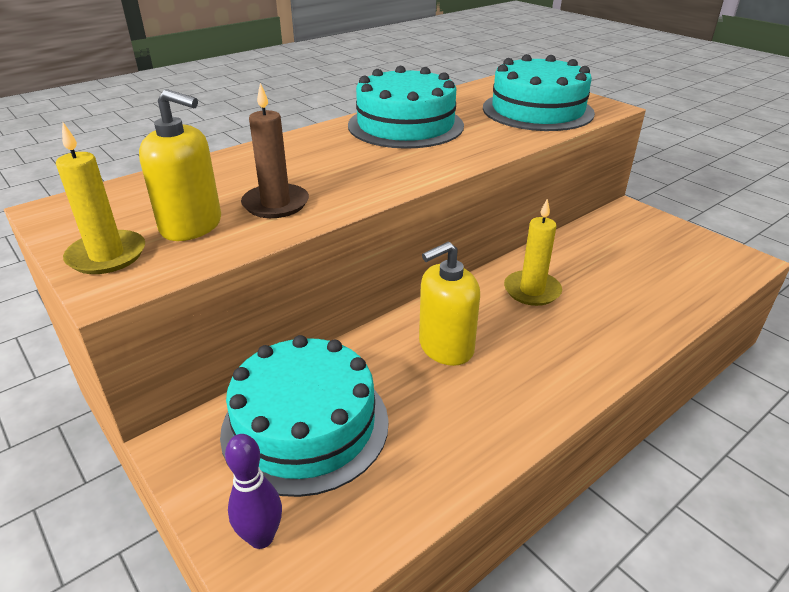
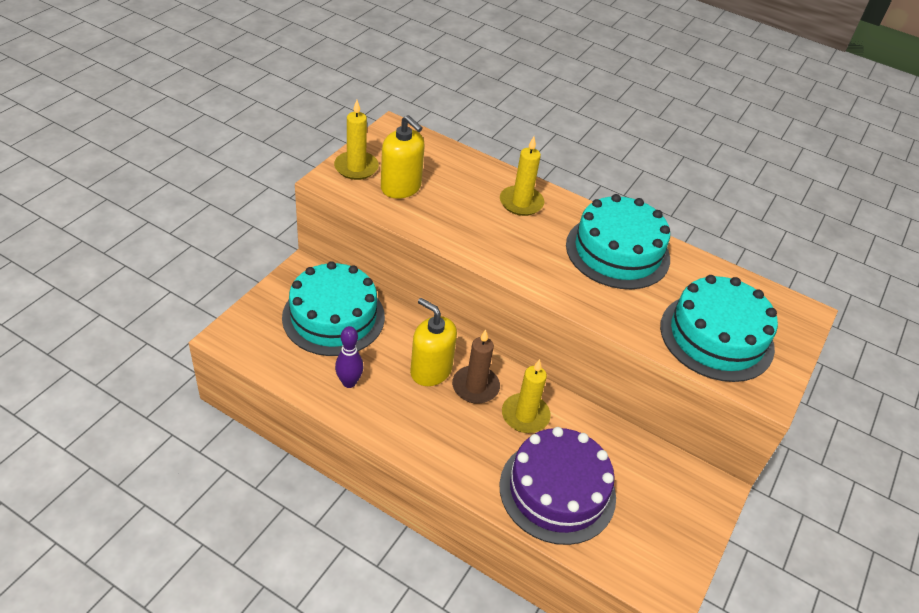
camera: 65 degrees right, 10 degrees up
yellow soap dispenser [139,89,221,241] -> yellow soap dispenser turned 45 degrees counterclockwise [381,115,425,199]
purple bowling pin [225,434,282,549] -> purple bowling pin moved to [335,326,364,388]
brown candle [241,83,309,218] -> brown candle moved to [452,329,500,404]
none -> purple cake [499,427,616,545]
none -> yellow candle [500,137,544,216]

